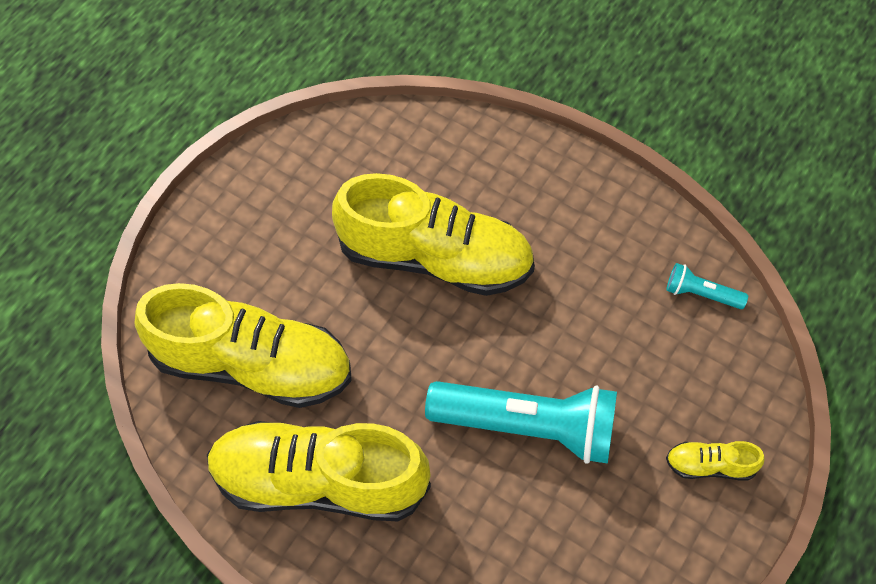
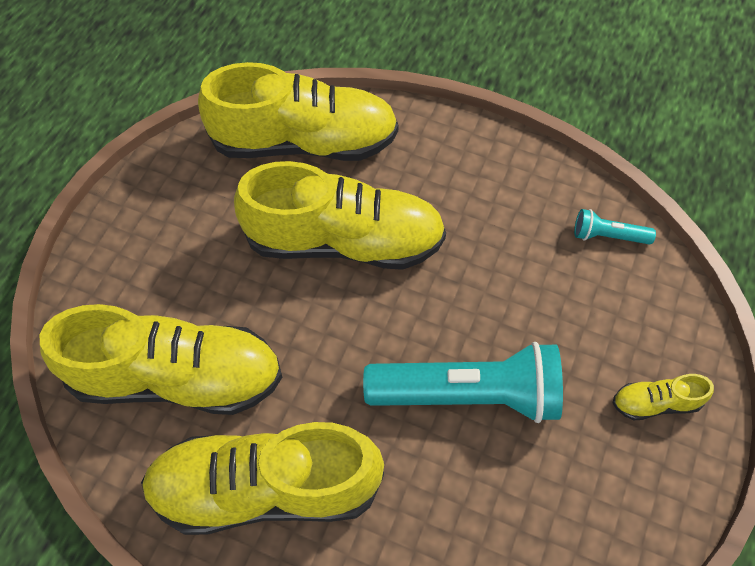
camera: 10 degrees left, 0 degrees up
none -> yellow shoe [198,62,399,161]

